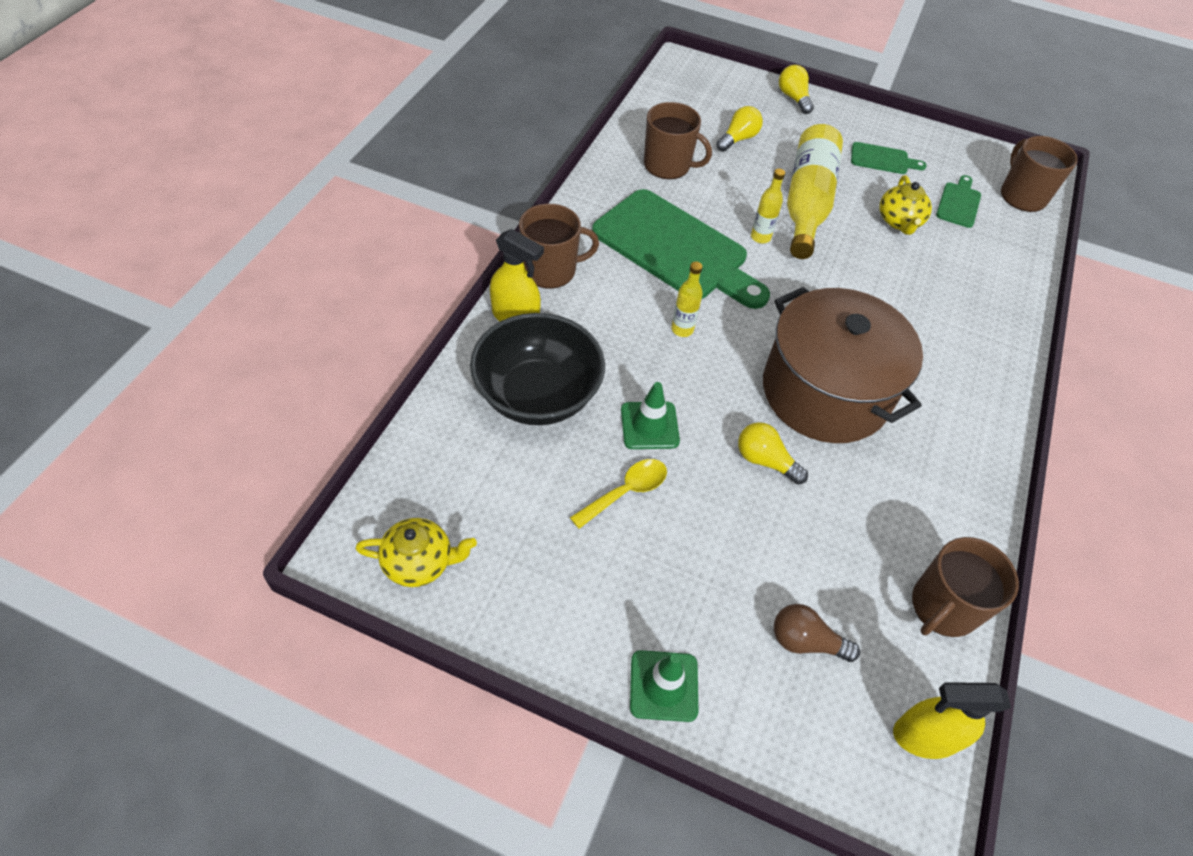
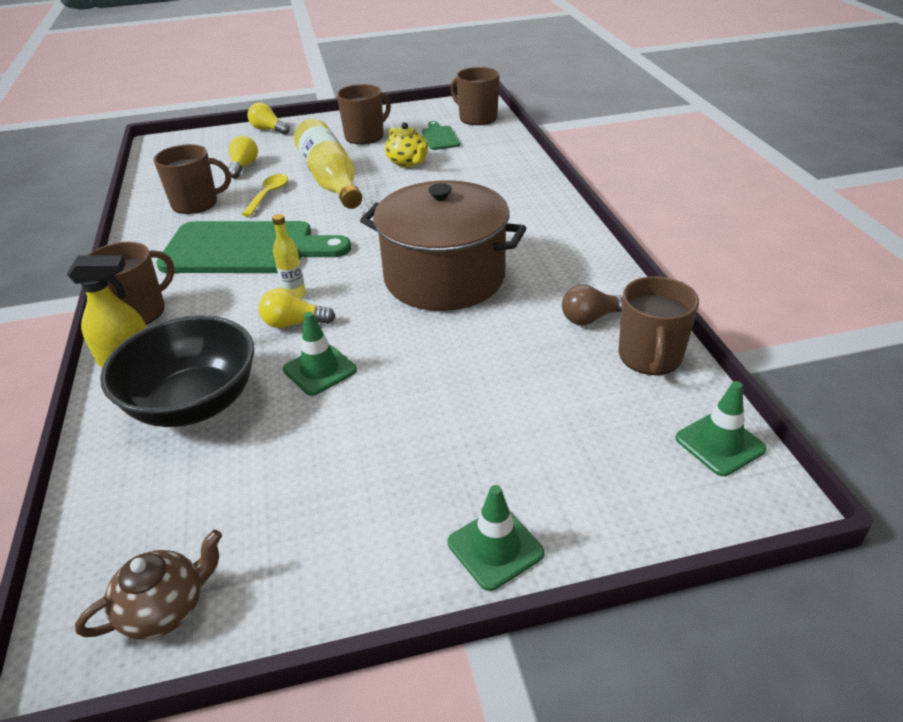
camera: 30 degrees left, 15 degrees down
yellow teapot [355,518,477,587] -> brown teapot [75,530,222,640]
yellow spoon [570,459,667,529] -> yellow spoon moved to [242,174,288,217]
yellow light bulb [738,422,808,484] -> yellow light bulb moved to [259,288,336,328]
yellow bottle [751,169,785,243] -> none
brown light bulb [774,604,860,662] -> brown light bulb moved to [562,285,623,325]
green cutting board [851,142,927,174] -> brown mug [337,84,391,144]
yellow spray bottle [893,682,1011,759] -> green traffic cone [676,381,767,476]

